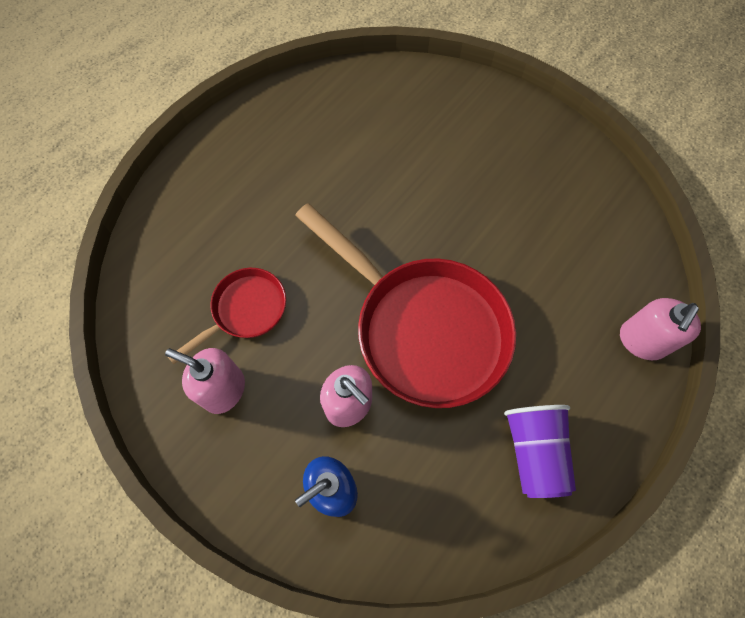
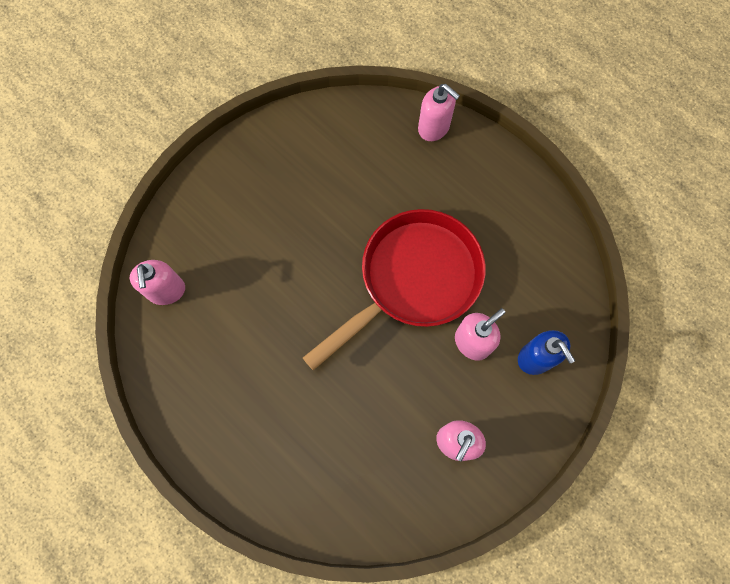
camera: 85 degrees left, 5 degrees up
red pan [168,268,286,364] -> none
purple cup [504,405,576,498] -> none
none -> pink soap dispenser [130,260,185,305]

